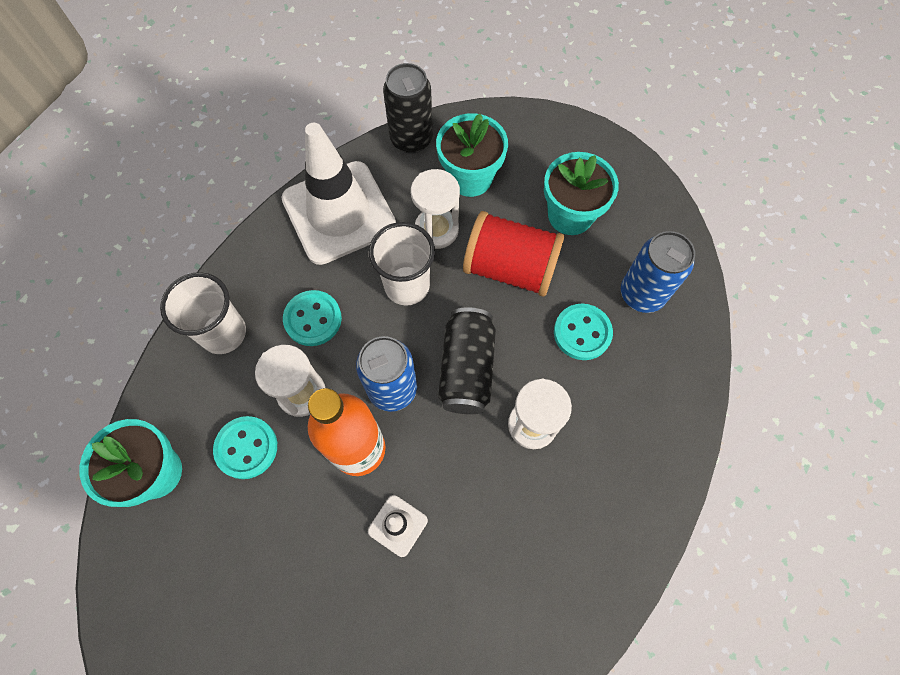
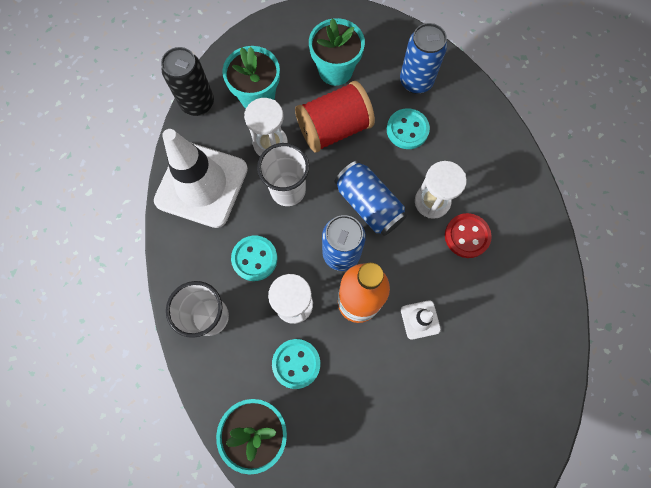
camera: 45 degrees left, 5 degrees up
black can [438,307,496,414] -> blue can [335,161,407,236]
none -> red button [445,213,492,258]

